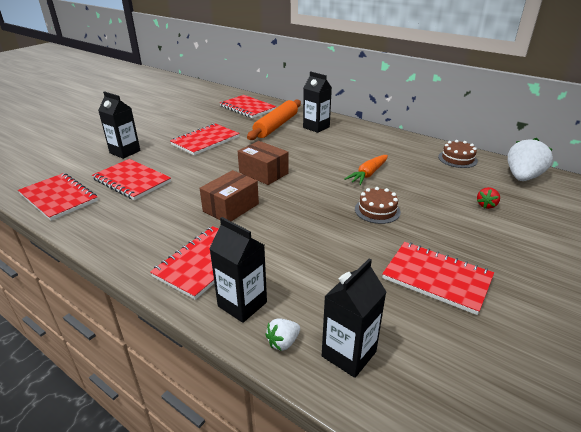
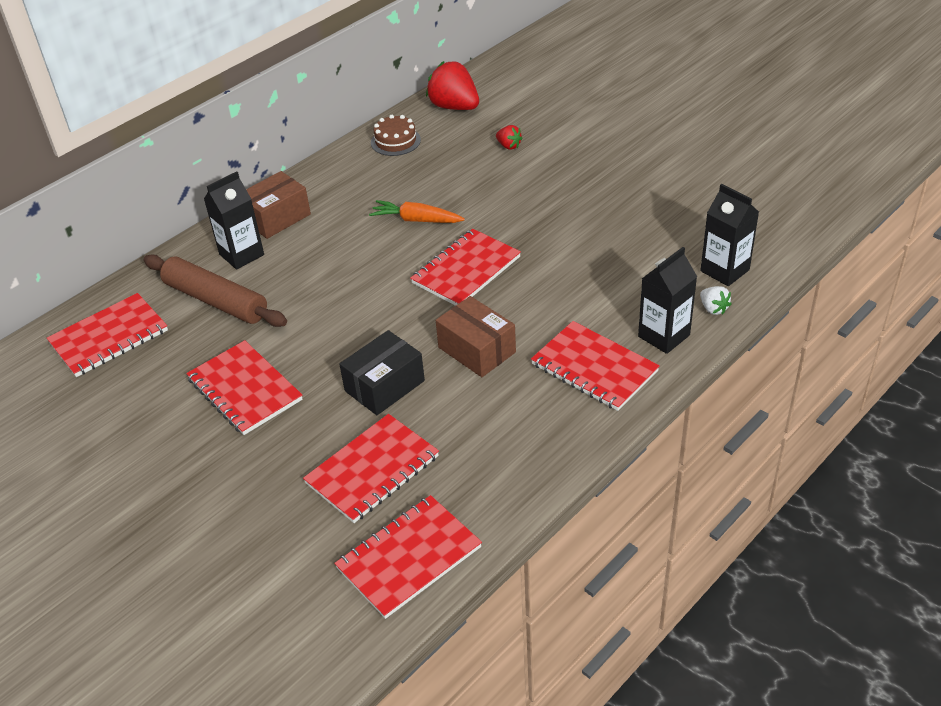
camera: 80 degrees left, 10 degrees up
black carton [98,91,140,159] -> none
brown box [238,141,289,185] -> brown box moved to [246,171,311,239]
orange rolling pin [247,100,301,140] -> brown rolling pin [144,255,287,327]
orange carrot [344,155,388,185] -> orange carrot turned 150 degrees clockwise [369,200,465,223]
brown cake [355,187,401,224] -> none
red notebook [382,242,494,315] -> red notebook moved to [410,229,521,306]
white strawberry [508,138,553,181] -> red strawberry [426,61,479,110]
none -> black box [339,330,425,415]

